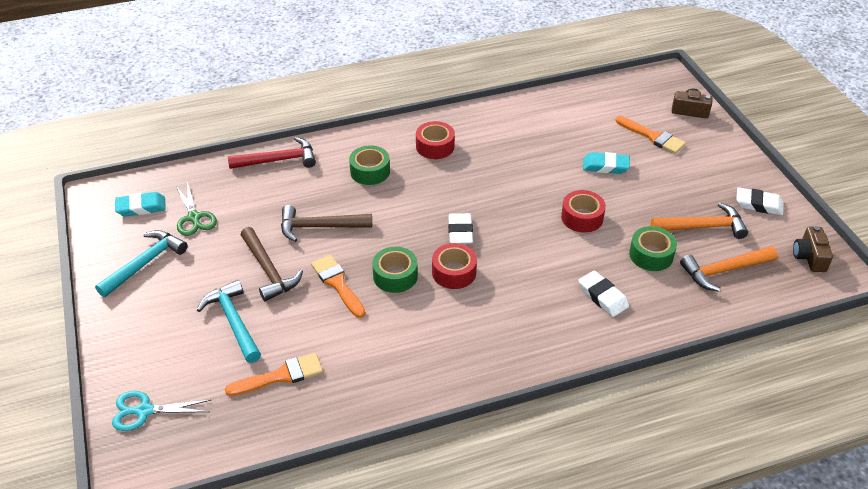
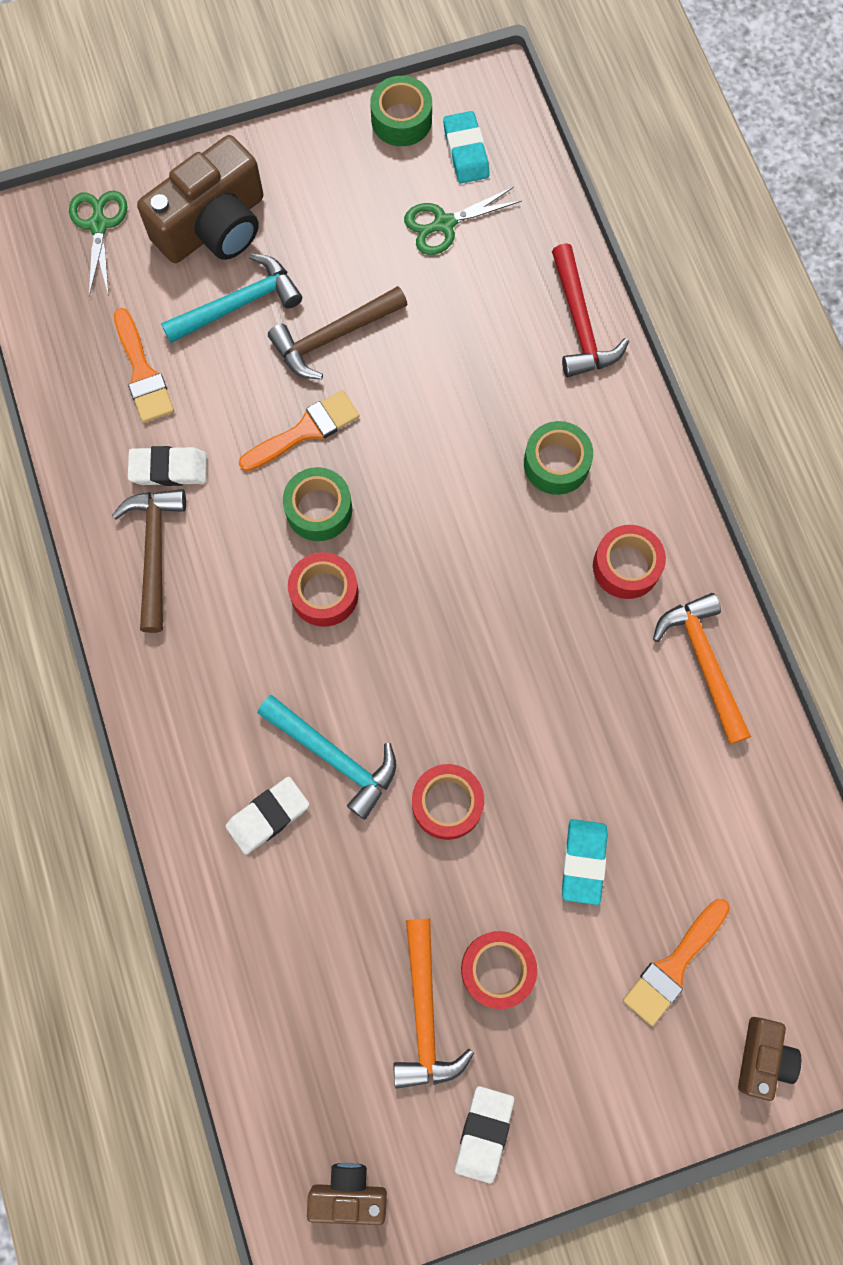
camera: 90 degrees right, 30 degrees up
turquoise hammer [95,230,188,297] -> turquoise hammer moved to [258,695,396,820]
turquoise scissors [112,391,211,431] -> green scissors [69,191,127,296]
brown hammer [281,205,372,242] -> brown hammer moved to [112,489,186,633]
white eraser [448,213,473,244] -> white eraser moved to [128,446,207,486]
green tape [629,226,677,271] -> green tape moved to [370,76,432,146]
orange hammer [680,246,778,292] -> orange hammer moved to [653,593,751,744]
none -> brown camera [137,135,263,263]
none -> red tape [461,931,537,1009]

